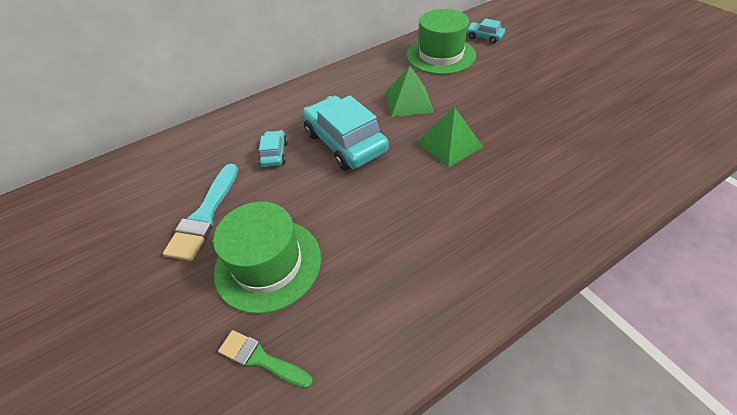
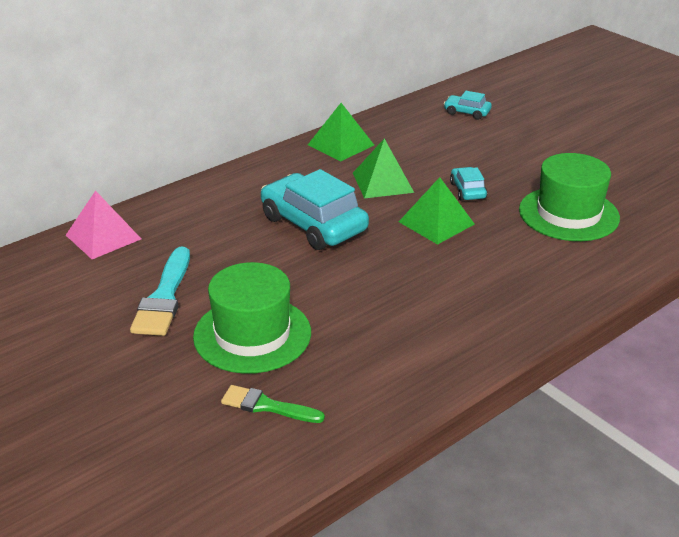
camera: 10 degrees left, 15 degrees down
turquoise car [259,130,288,167] -> turquoise car moved to [450,167,487,201]
green hat [407,9,476,75] -> green hat moved to [519,153,620,241]
none -> pink pyramid [66,191,141,259]
none -> green pyramid [308,103,374,162]

